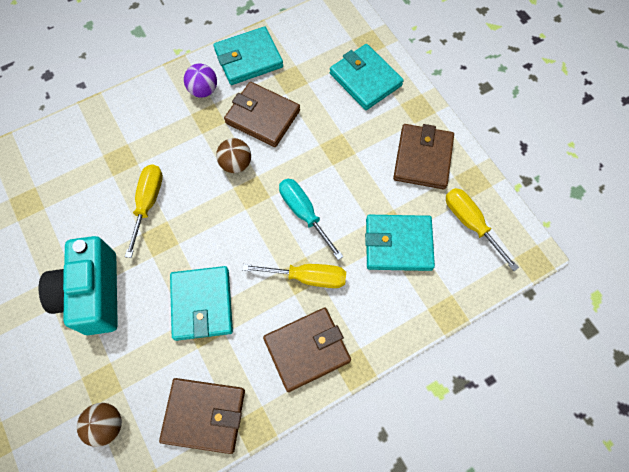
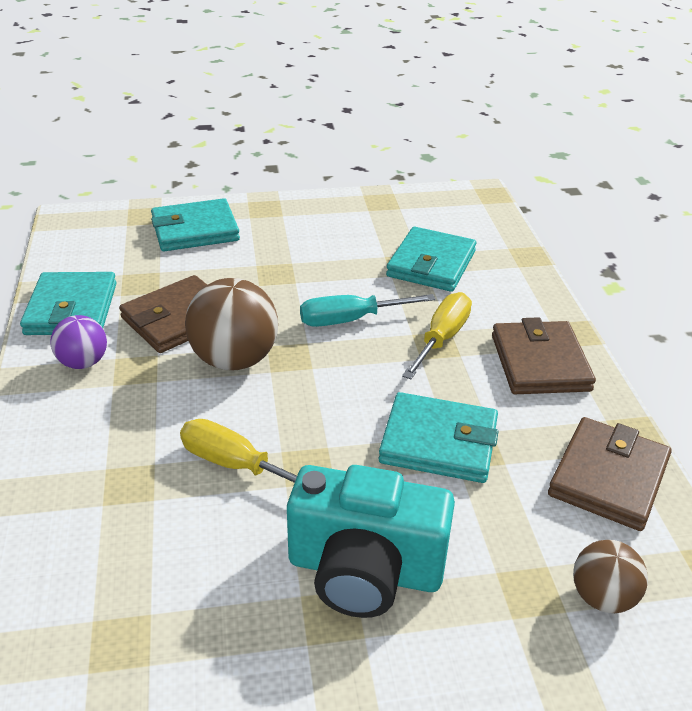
camera: 70 degrees left, 30 degrees down
brown ball [216,138,251,173] -> brown ball [185,278,278,371], size x1.71
brown wallet [393,124,454,189] -> none
yellow screwdriver [446,188,519,271] -> none

